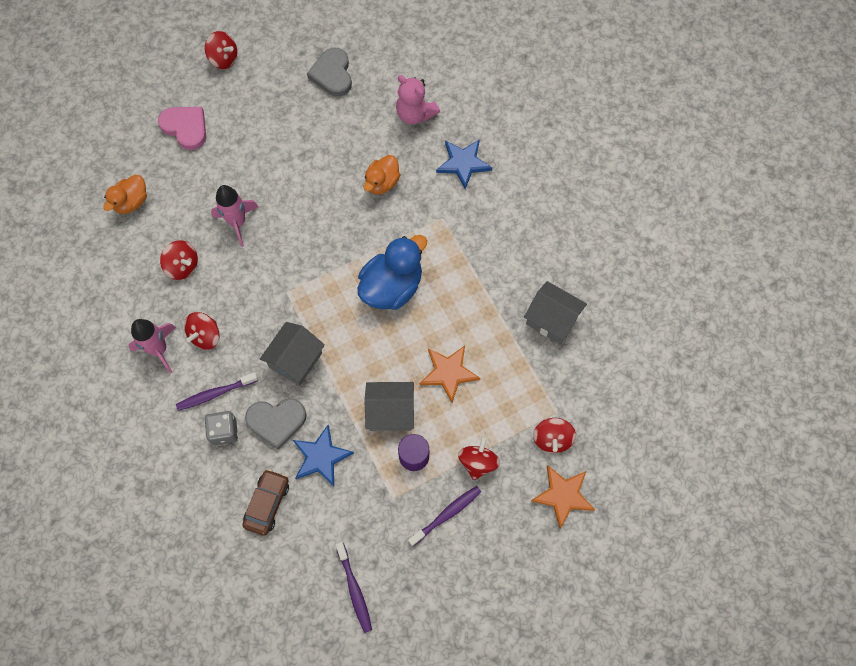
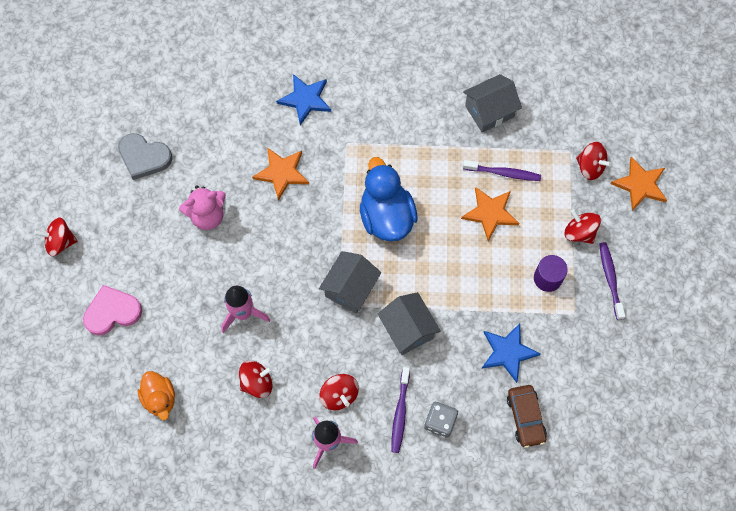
camera: 60 degrees left, 0 degrees up
red spinning top [205,31,237,69] -> red spinning top turned 150 degrees counterclockwise [34,217,78,256]
brown car [242,469,289,536] -> brown car turned 150 degrees counterclockwise [507,385,547,448]
grey heart [245,398,307,450] -> none
purple toothbrush [336,542,372,633] -> purple toothbrush moved to [463,160,541,181]
orange duck [364,155,401,194] -> orange star [252,148,309,201]
grey house [364,382,414,431] -> grey house moved to [319,251,382,314]
pink teddy bear [396,75,440,124] -> pink teddy bear moved to [179,185,226,230]

